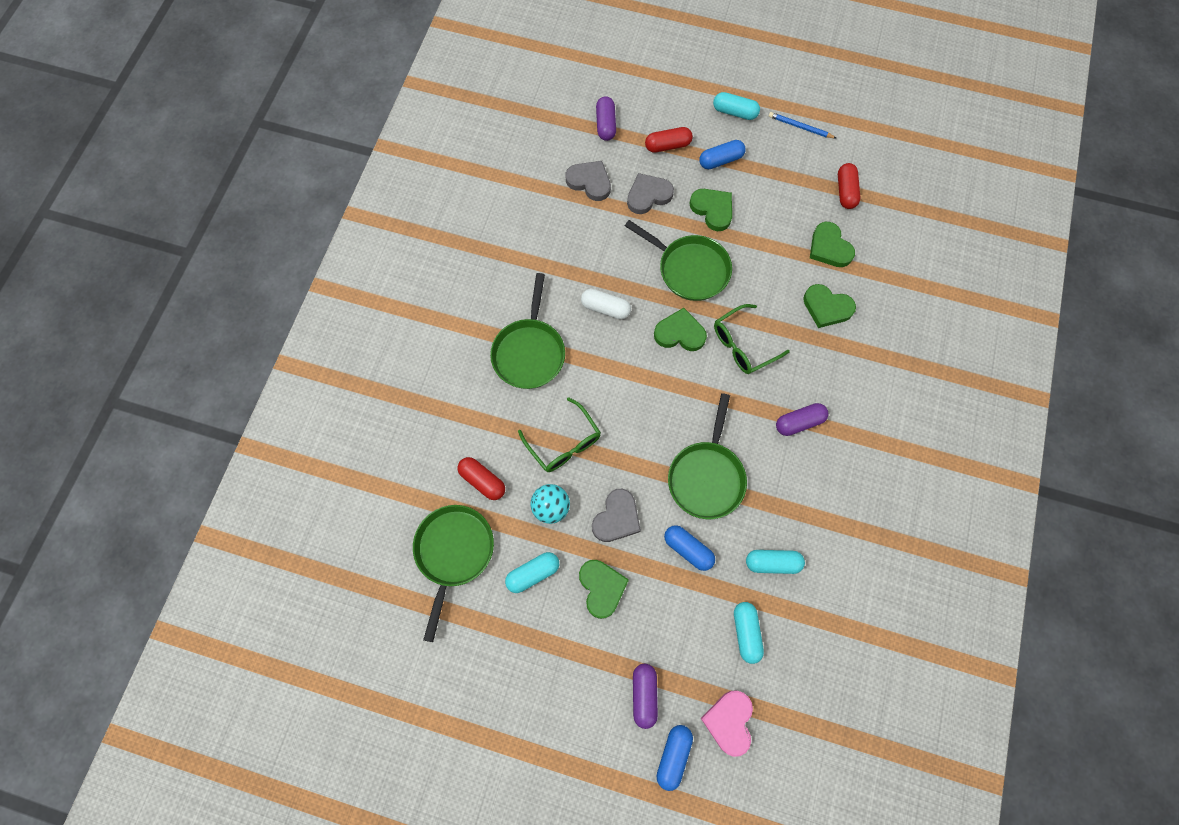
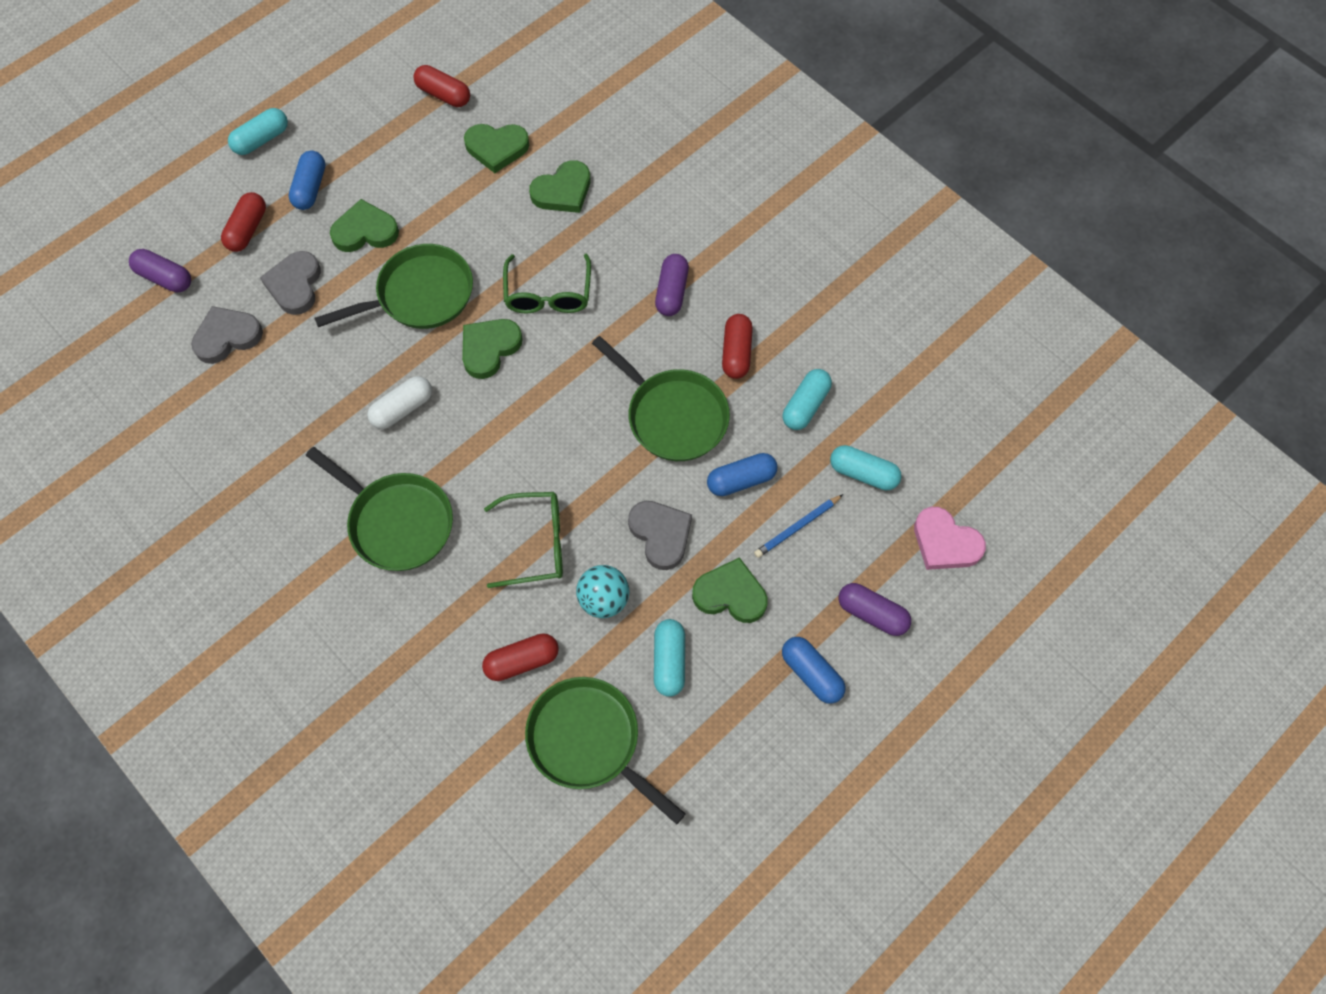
camera: 60 degrees left, 5 degrees down
blue capsule [657,725,693,791] -> blue capsule moved to [782,637,845,704]
blue pencil [769,112,836,138] -> blue pencil moved to [754,494,843,558]
none -> red capsule [722,314,753,379]

